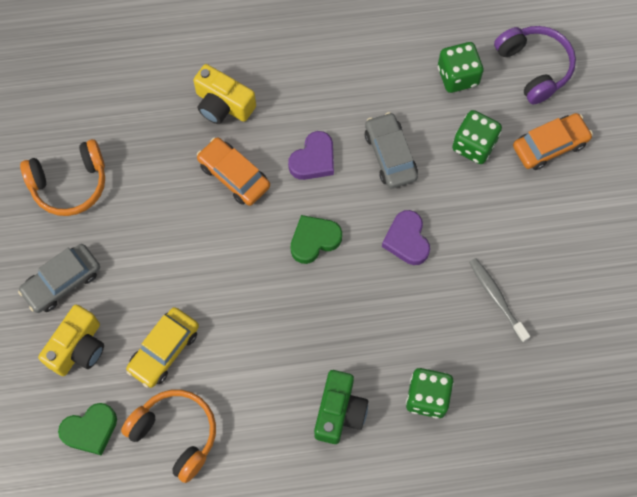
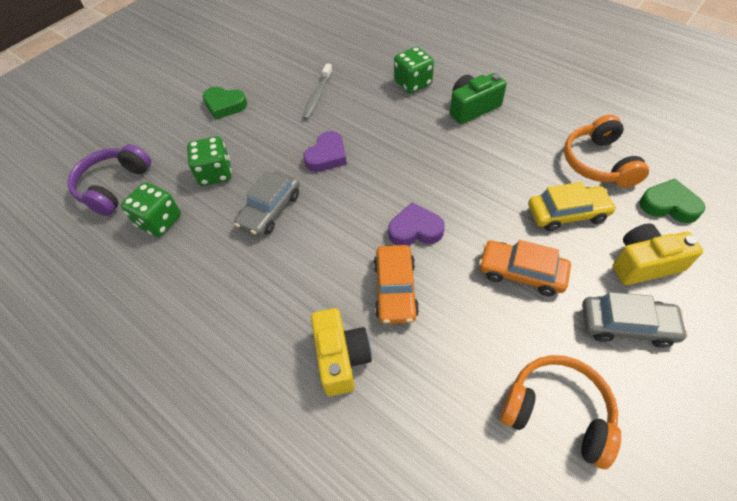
camera: 130 degrees left, 15 degrees down
purple heart [288,131,334,180] -> purple heart moved to [388,202,444,246]
green heart [291,215,342,264] -> green heart moved to [202,87,247,120]
orange car [513,113,593,170] -> orange car moved to [479,240,571,296]

